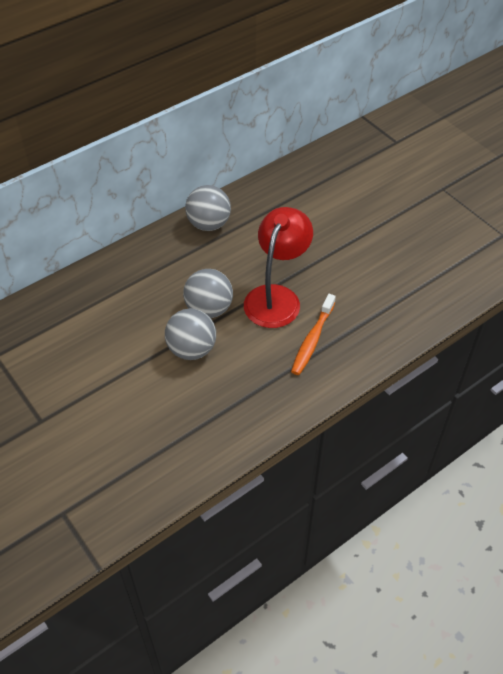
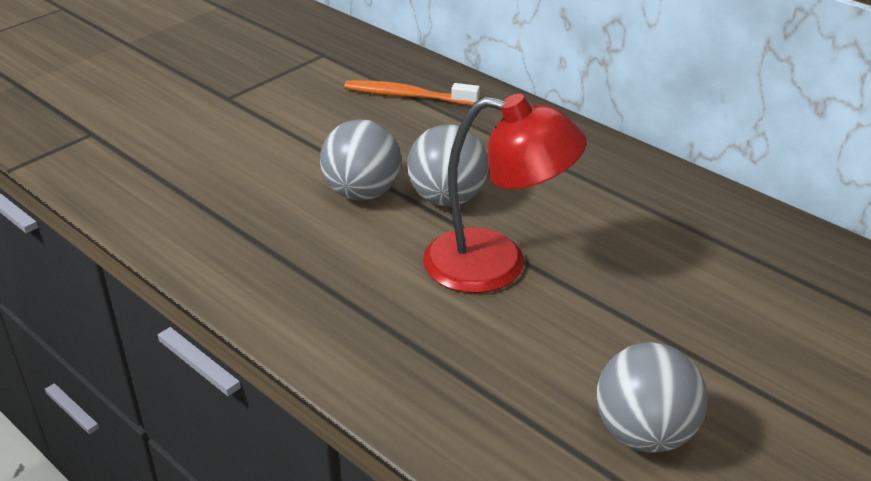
camera: 80 degrees right, 15 degrees down
grey ball [185,185,231,231] -> grey ball moved to [597,342,708,453]
orange toothbrush [291,294,336,375] -> orange toothbrush moved to [344,80,480,106]

